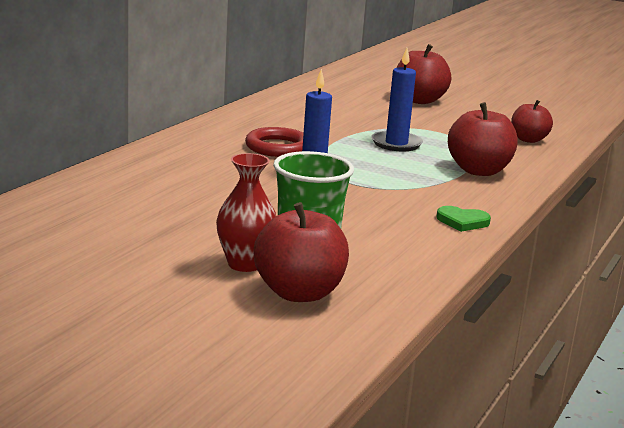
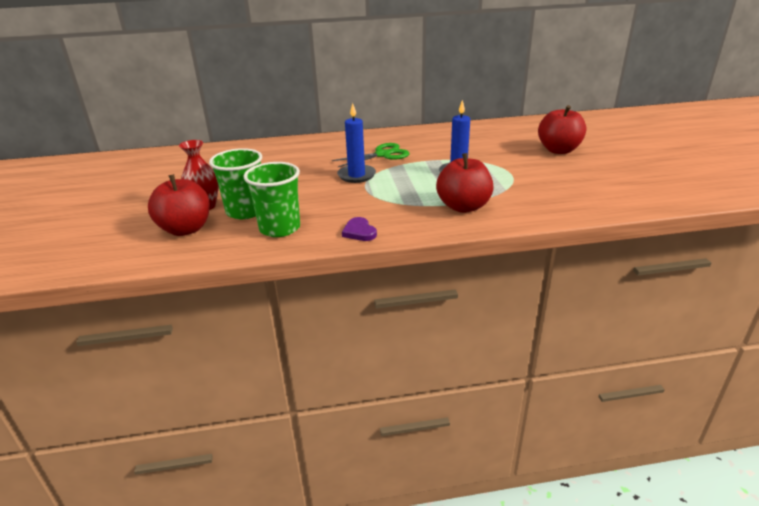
camera: 55 degrees right, 10 degrees up
red ring [245,127,304,157] -> green scissors [332,143,409,167]
green heart [436,206,491,232] -> purple heart [342,217,377,241]
red apple [511,100,553,143] -> none
none -> green cup [243,162,300,237]

